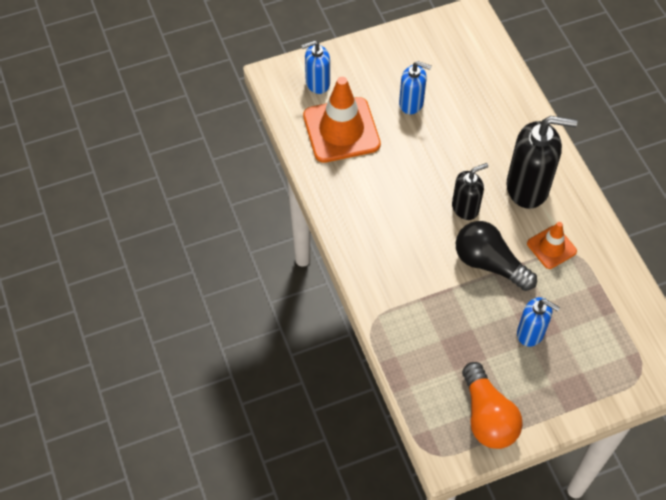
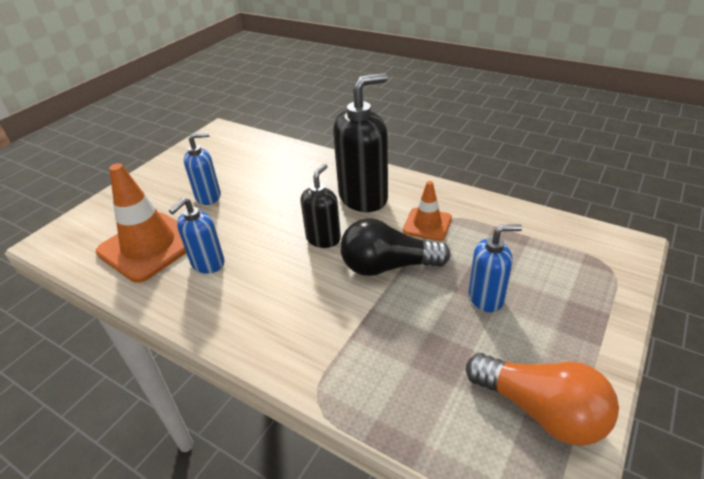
camera: 35 degrees left, 20 degrees down
blue soap dispenser [301,40,330,94] -> blue soap dispenser moved to [169,198,225,274]

